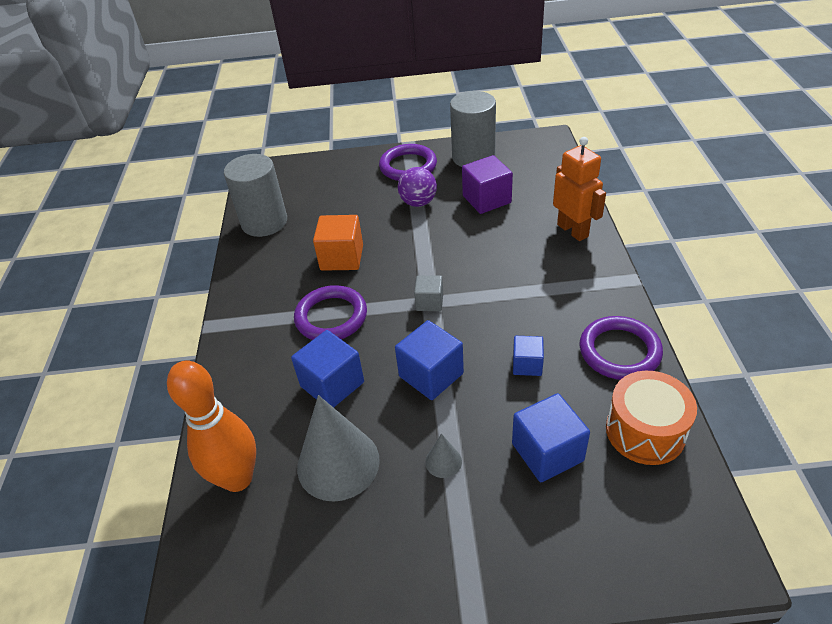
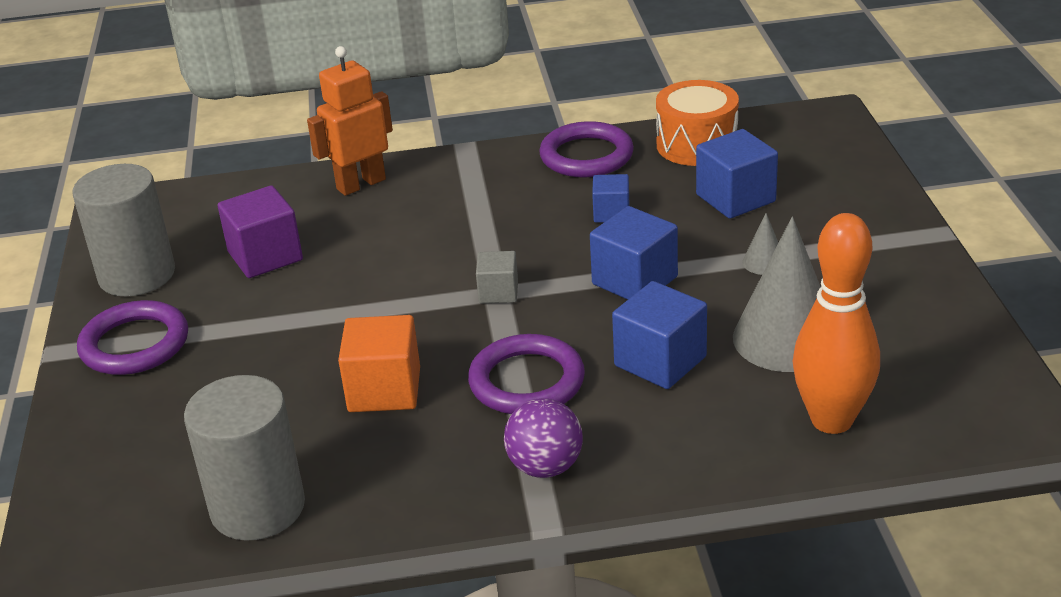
camera: 95 degrees left, 10 degrees down
purple ball [398,167,437,207] -> purple ball moved to [504,398,583,478]

